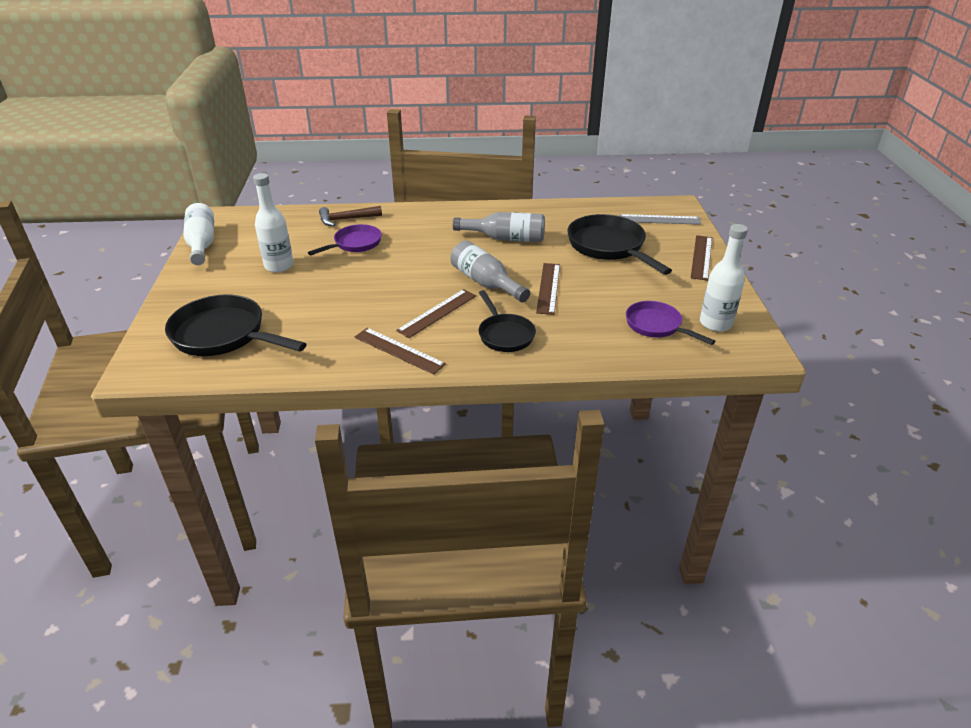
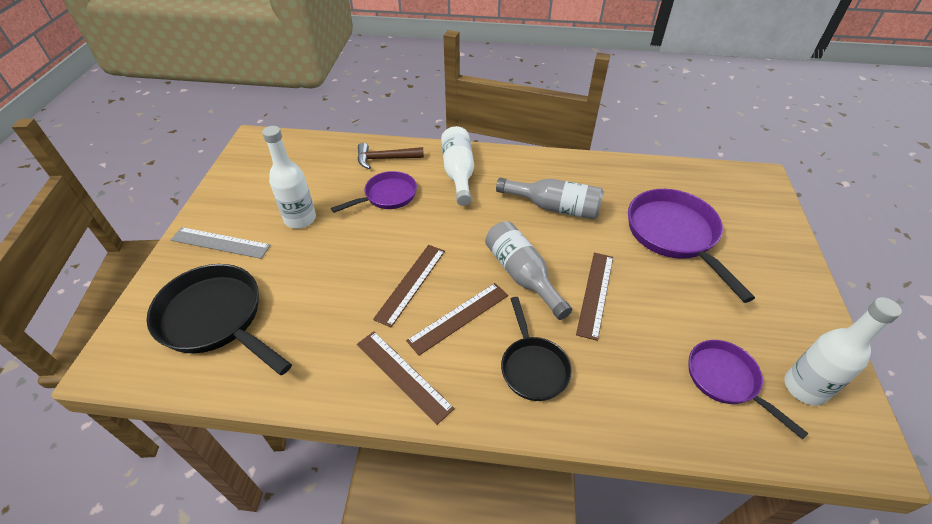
camera: 10 degrees right, 10 degrees up
white bottle [183,203,214,265] -> white bottle moved to [441,126,474,206]
black pan [567,214,672,275] -> purple pan [628,189,755,303]
grey ruler [619,214,701,225] -> grey ruler moved to [171,227,271,259]
brown ruler [691,235,712,281] -> brown ruler moved to [373,245,445,327]

